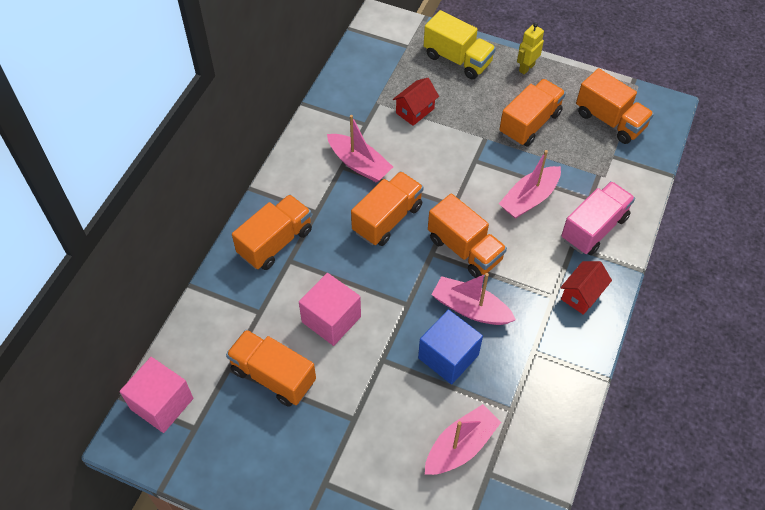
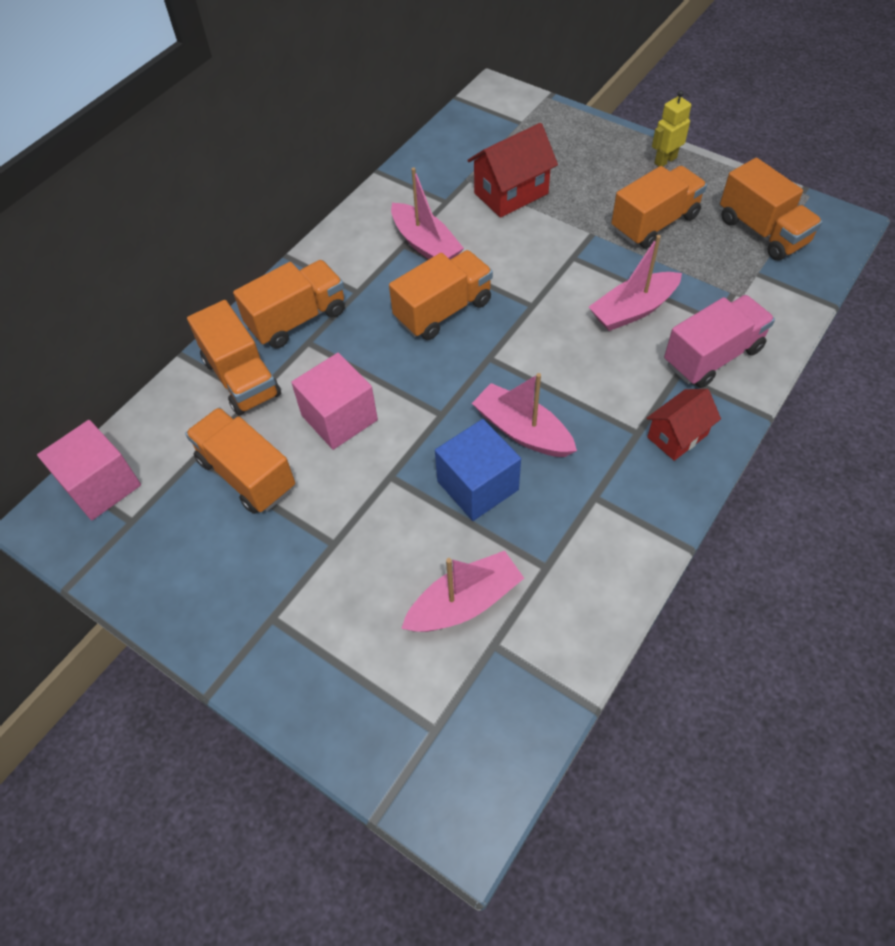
camera: 15 degrees right, 0 degrees up
red house [393,78,439,126] -> red house [467,123,558,218], size x1.50
yellow truck [424,10,496,79] -> none
orange truck [428,194,507,278] -> orange truck moved to [187,300,281,415]

